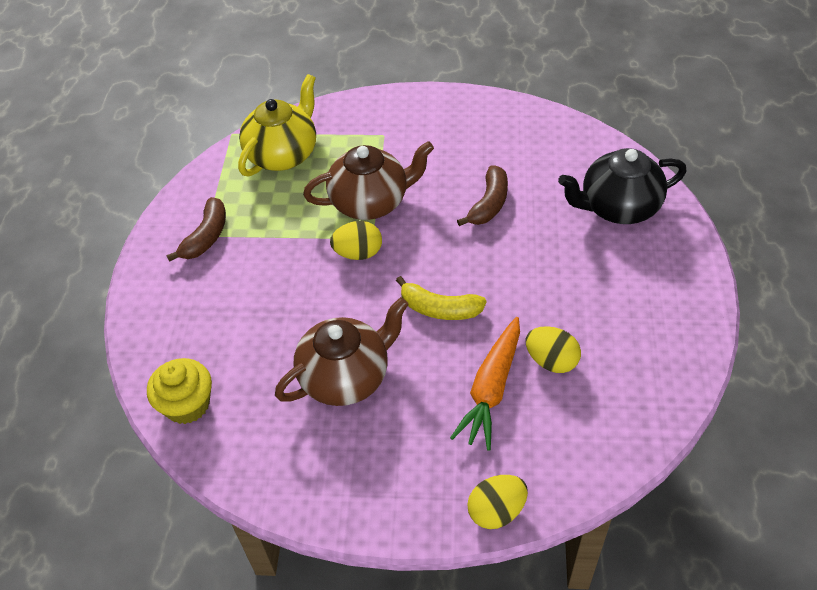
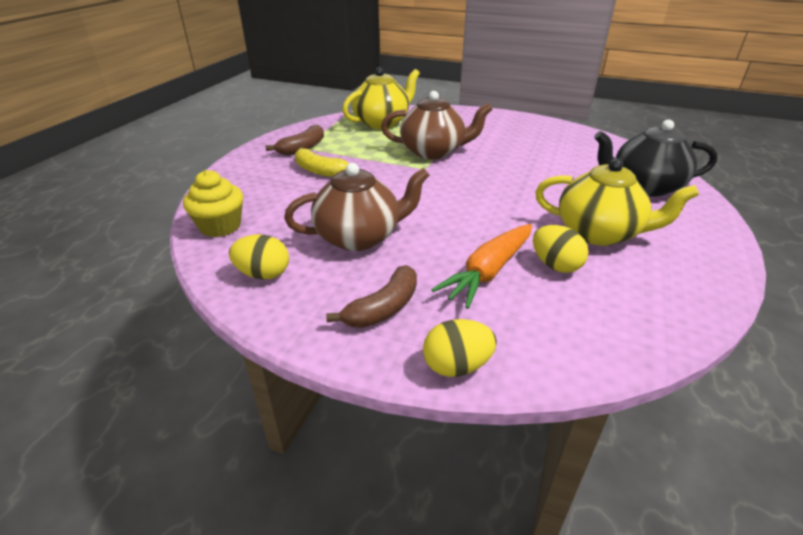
camera: 15 degrees right, 15 degrees down
yellow egg [330,221,382,260] -> yellow egg moved to [229,234,289,280]
yellow banana [396,276,487,320] -> yellow banana moved to [295,147,349,177]
brown banana [457,165,508,226] -> brown banana moved to [326,265,417,328]
none -> yellow teapot [535,158,699,246]

